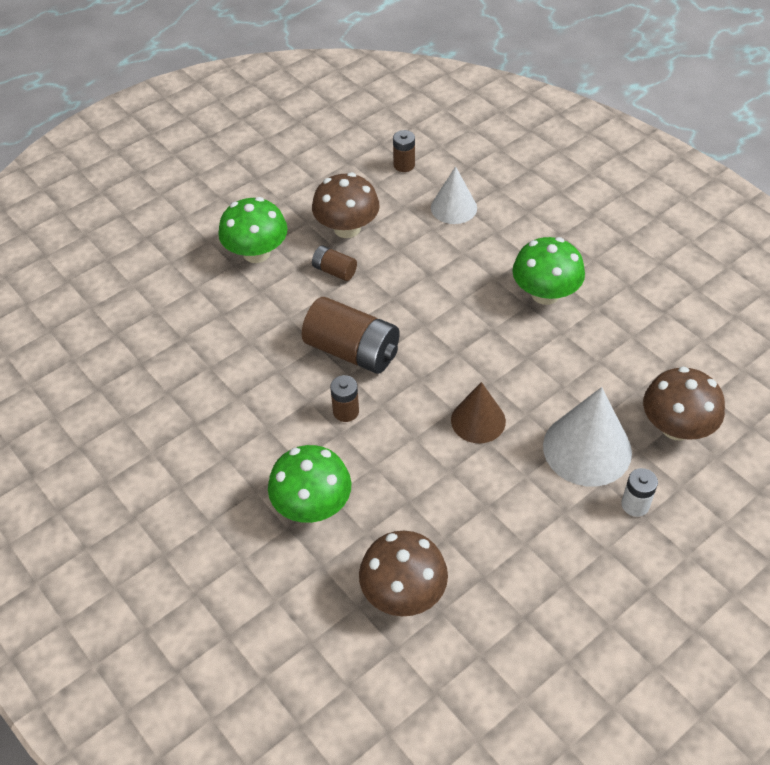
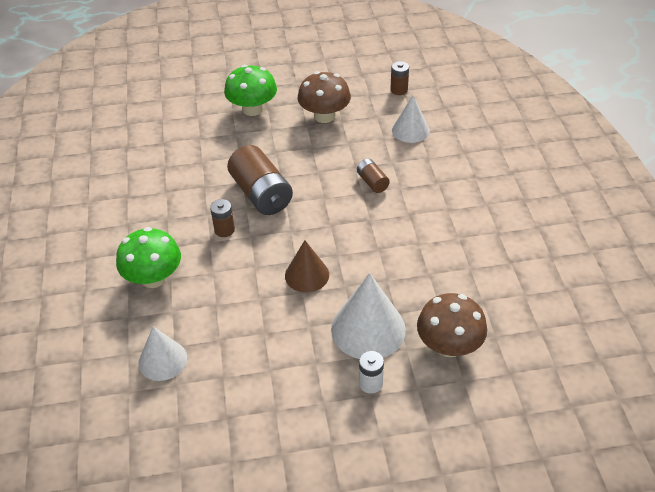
camera: 30 degrees right, 5 degrees down
brown battery [312,245,357,281] -> brown battery moved to [357,159,390,193]
brown mushroom [359,531,448,616] -> white cone [138,327,187,381]
green mushroom [512,237,585,305] -> none

